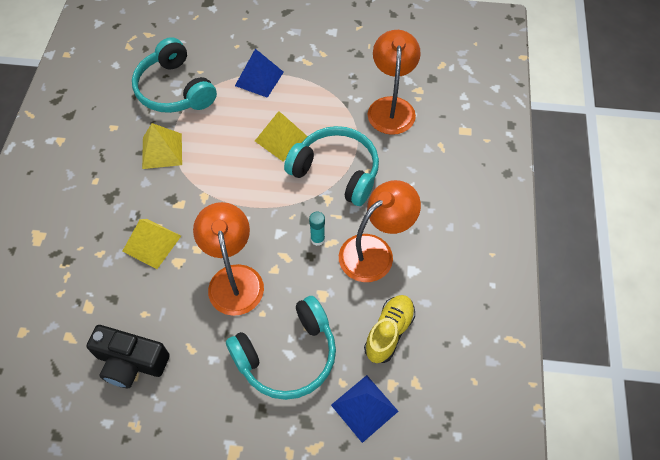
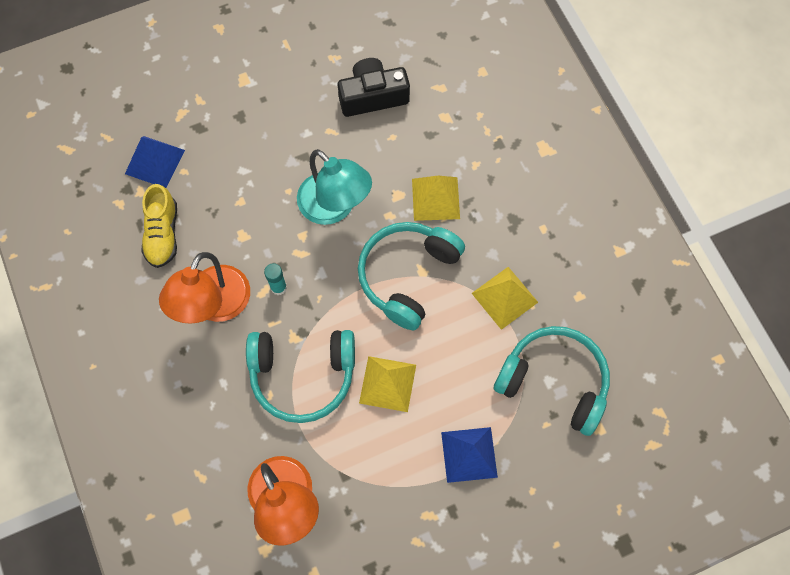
camera: 150 degrees right, 10 degrees up
orange lamp [193,202,264,316] -> turquoise lamp [297,149,372,225]
turquoise headphones [226,296,336,400] -> turquoise headphones moved to [358,222,465,330]

